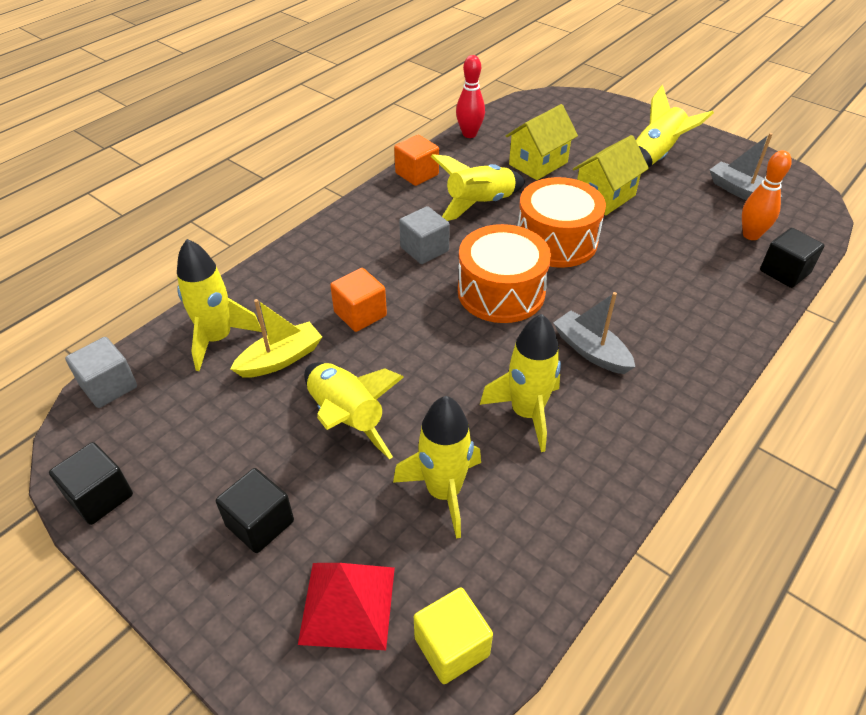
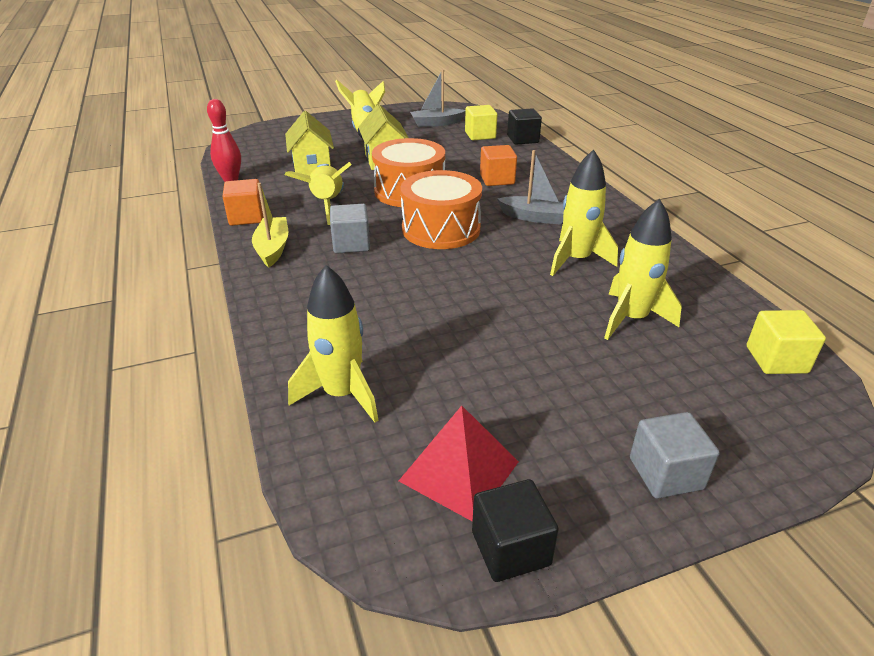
camera: 60 degrees left, 10 degrees down
grey cube [65,337,137,408] -> grey cube moved to [630,412,720,499]
black cube [216,468,294,553] -> none
yellow boat [231,299,322,378] -> yellow boat moved to [252,183,288,267]
red pyramid [298,563,395,650] -> red pyramid moved to [399,405,519,521]
yellow rocket [304,362,404,460] -> none
orange cube [330,268,387,332] -> orange cube moved to [480,145,517,186]
grey boat [553,292,635,374] -> grey boat turned 150 degrees counterclockwise [497,150,564,225]
orange bowling pin [742,151,792,240] -> yellow cube [465,105,497,140]

